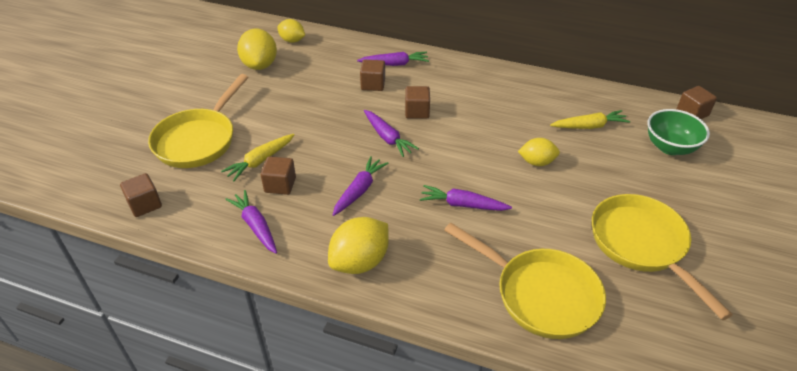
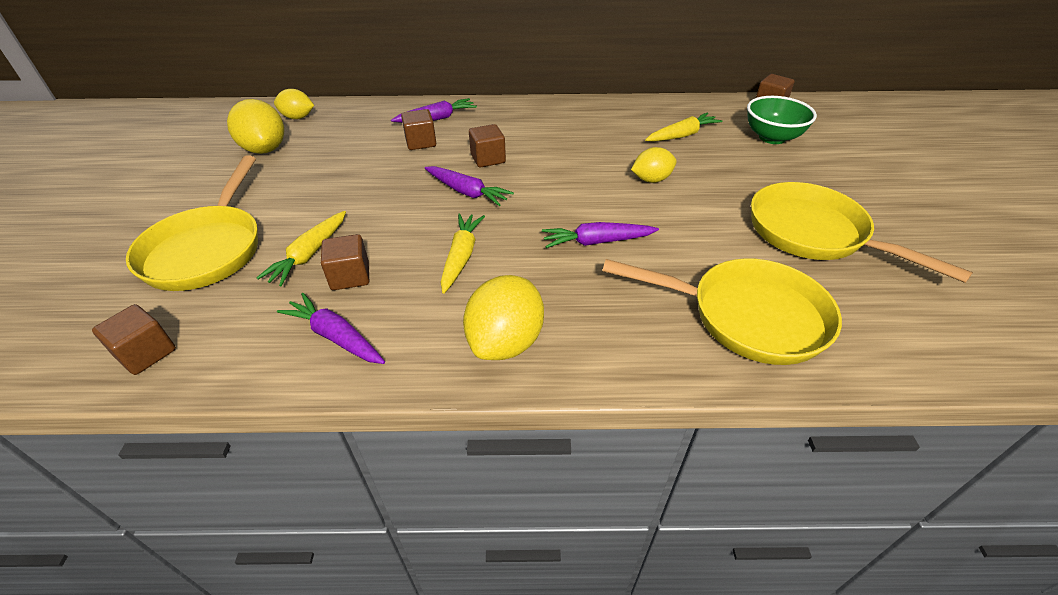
camera: 20 degrees left, 0 degrees up
purple carrot [333,156,388,216] -> yellow carrot [440,213,485,294]

